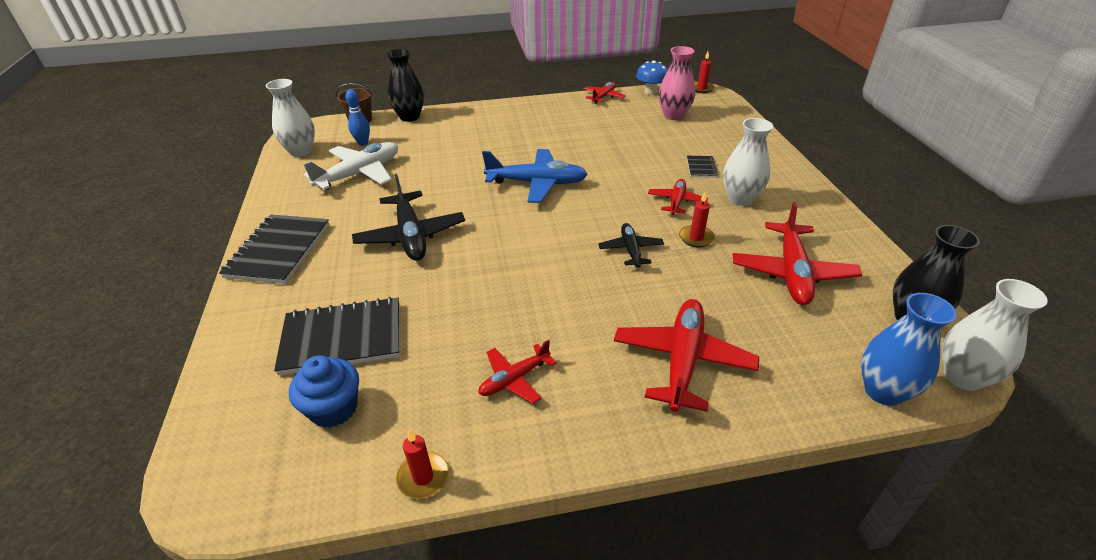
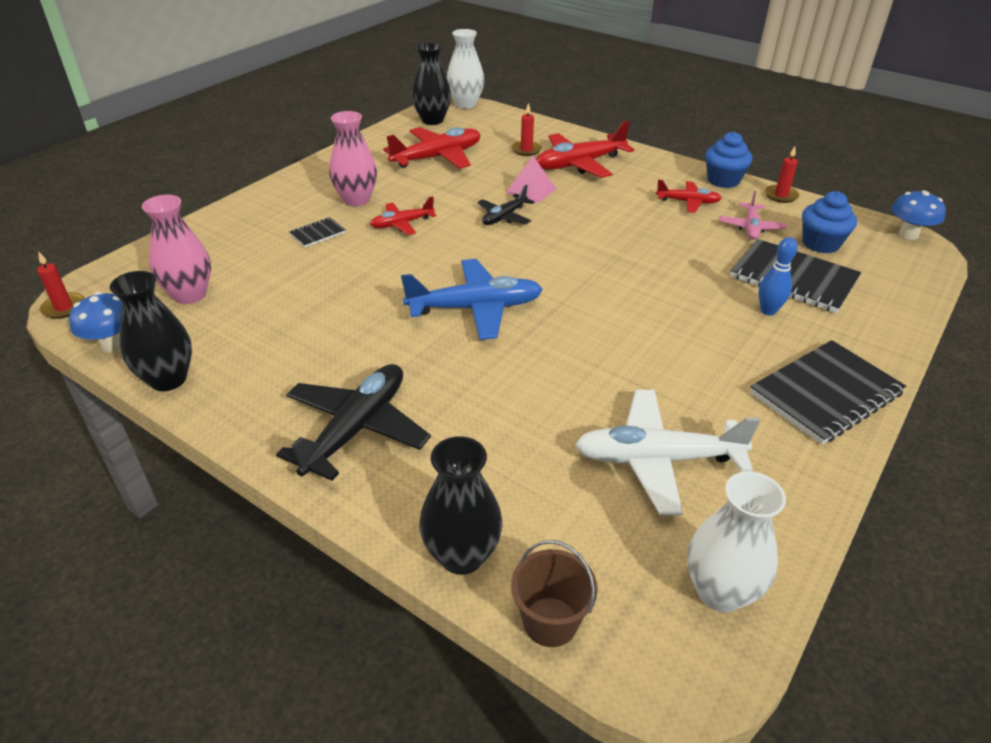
camera: 135 degrees left, 0 degrees up
blue bowling pin [345,89,370,146] -> blue bowling pin moved to [758,237,798,315]
black plane [352,174,465,261] -> black plane moved to [276,364,431,481]
blue plane [482,149,588,203] -> blue plane turned 120 degrees clockwise [401,259,543,340]
red plane [584,82,626,104] -> black vase [110,271,192,391]
red candle [679,192,715,248] -> red candle moved to [512,103,542,156]
white vase [723,118,773,206] -> pink vase [329,111,377,206]
blue vase [861,293,957,406] -> none
none -> pink pyramid [506,156,557,204]
none -> blue cupcake [705,132,753,188]
none -> pink plane [719,191,787,240]
none -> blue mushroom [892,190,946,240]

